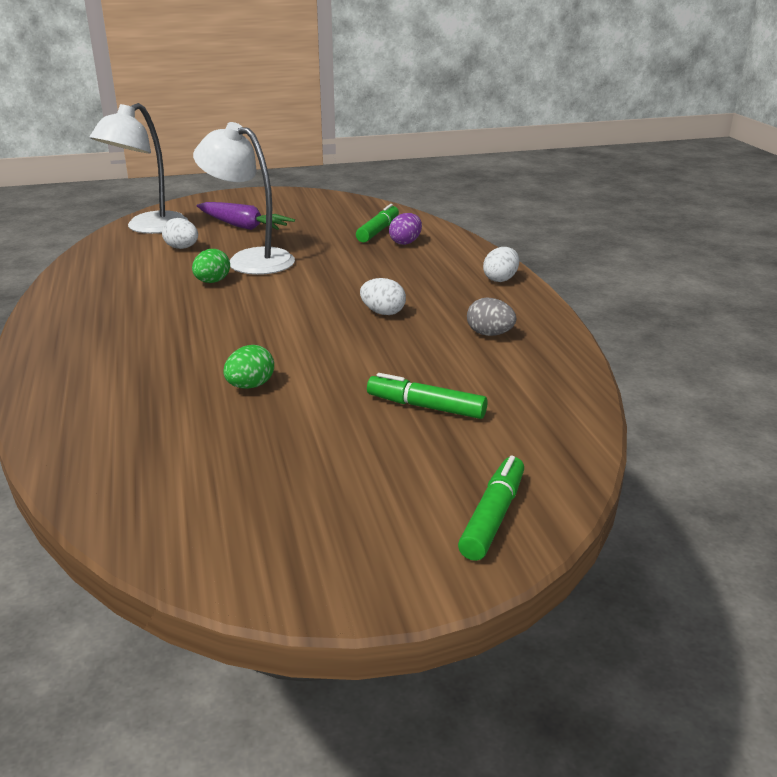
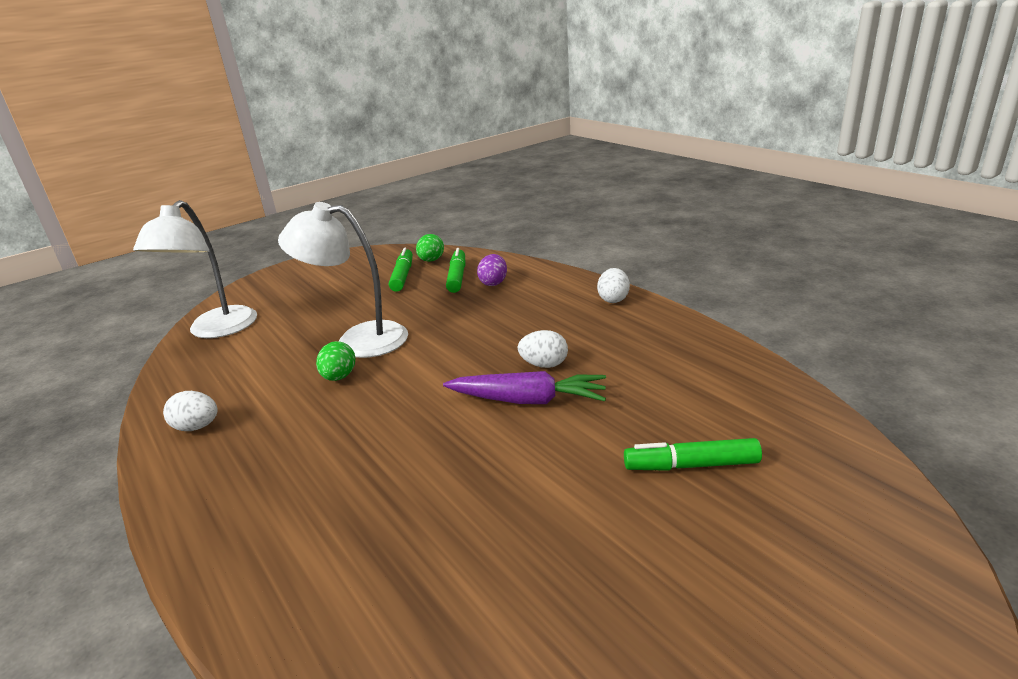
camera: 20 degrees left, 0 degrees up
white egg [162,218,198,249] -> white egg moved to [163,391,218,431]
purple carrot [197,202,295,230] -> purple carrot moved to [443,371,606,404]
green egg [223,345,274,389] -> green egg moved to [416,234,444,262]
green marker [458,455,524,561] -> green marker moved to [389,248,413,292]
grey egg [467,297,516,336] -> none

